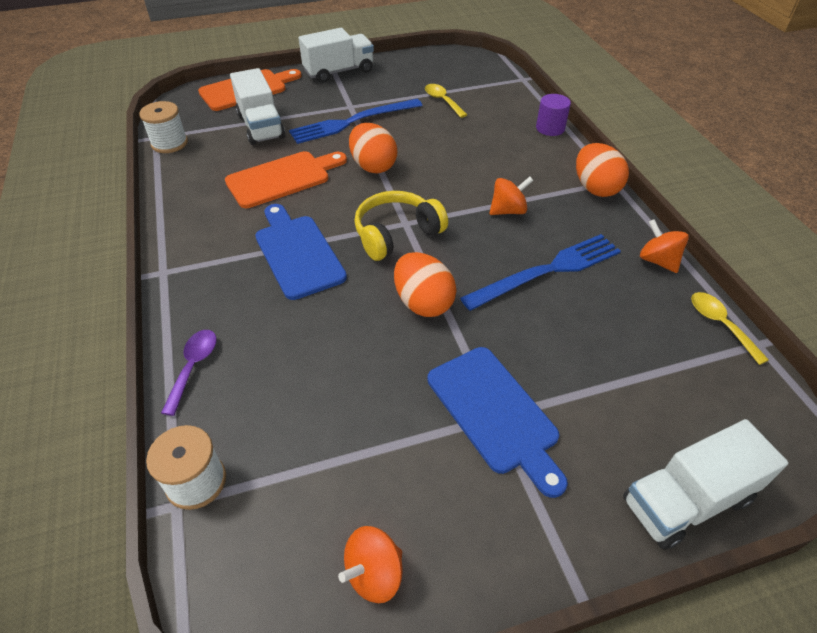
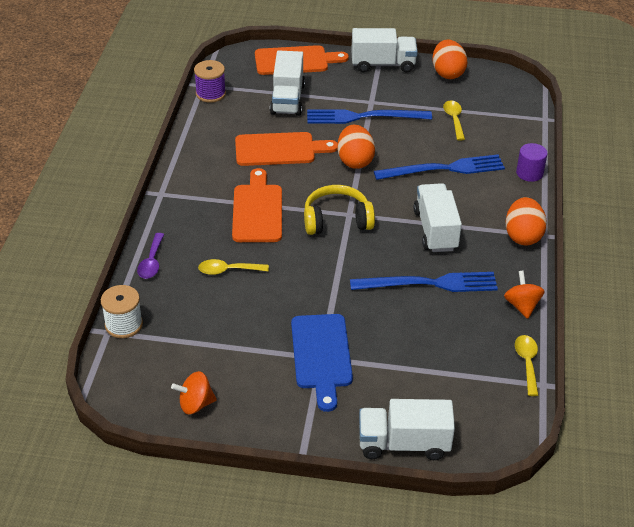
camera: 25 degrees right, 5 degrees down
white spool [139,101,188,153] -> purple spool [194,60,226,103]
purple spoon [161,330,217,416] -> purple spoon turned 150 degrees clockwise [137,233,164,279]
blue cutting board [255,204,347,300] -> orange cutting board [232,168,282,242]
orange egg [394,252,457,317] -> orange egg moved to [432,40,467,79]
orange spinning top [489,177,534,215] -> white truck [414,183,462,252]
none -> yellow spoon [198,259,269,275]
none -> blue fork [374,154,505,180]

